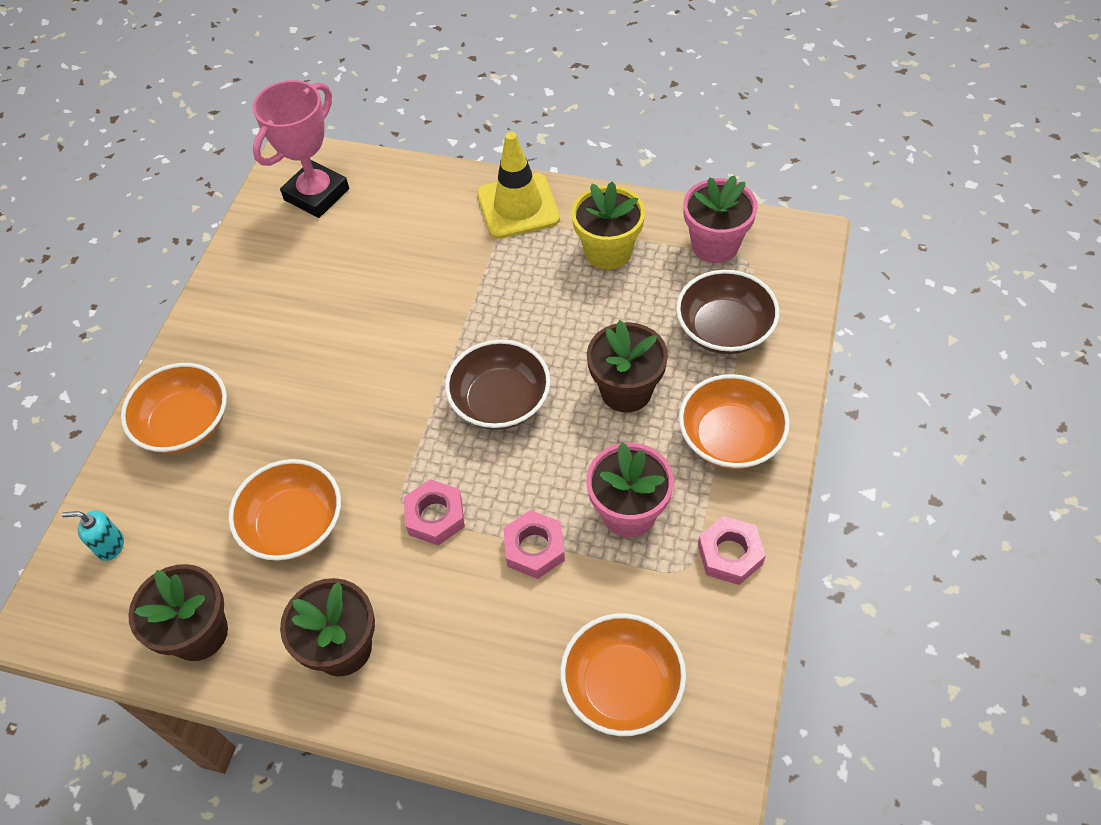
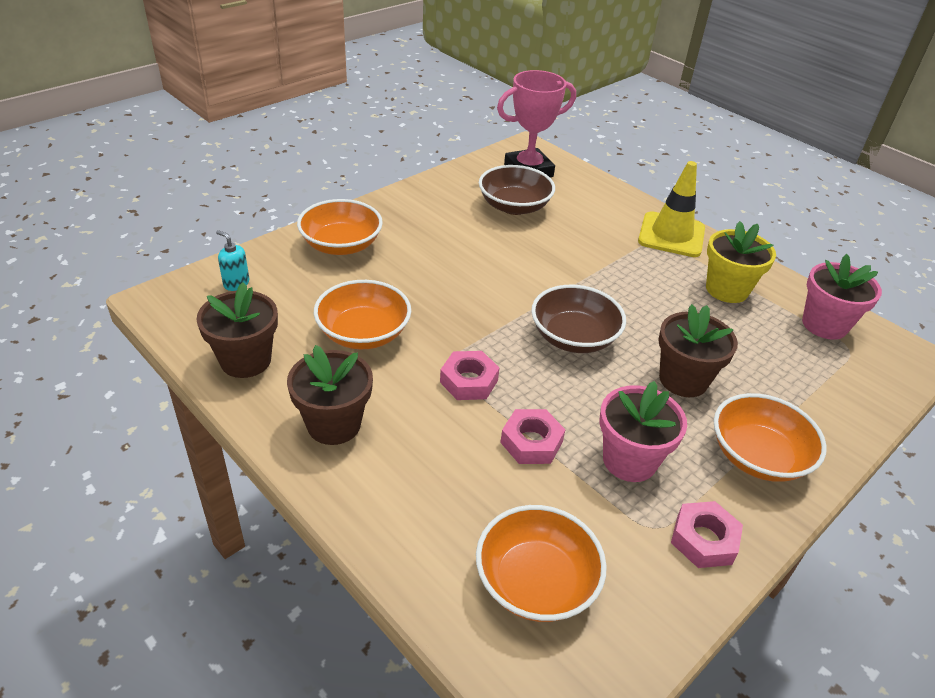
camera: 25 degrees right, 15 degrees down
brown bowl [676,270,779,354] -> brown bowl moved to [479,165,555,215]

